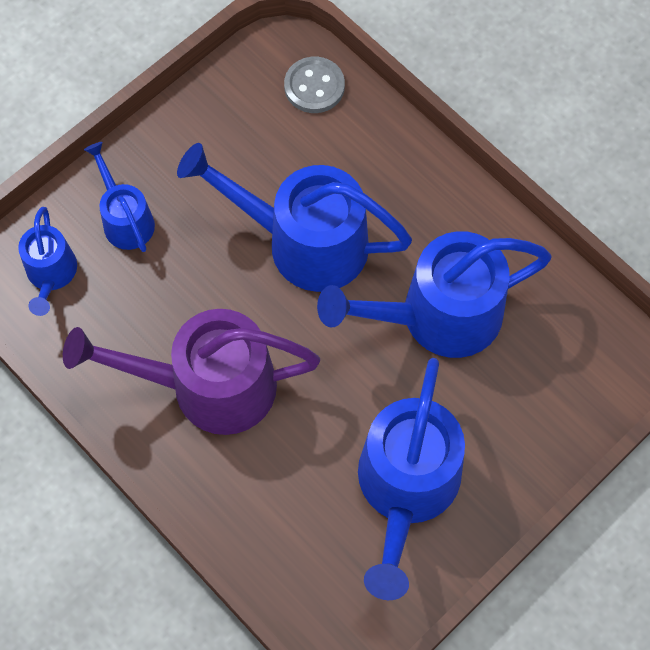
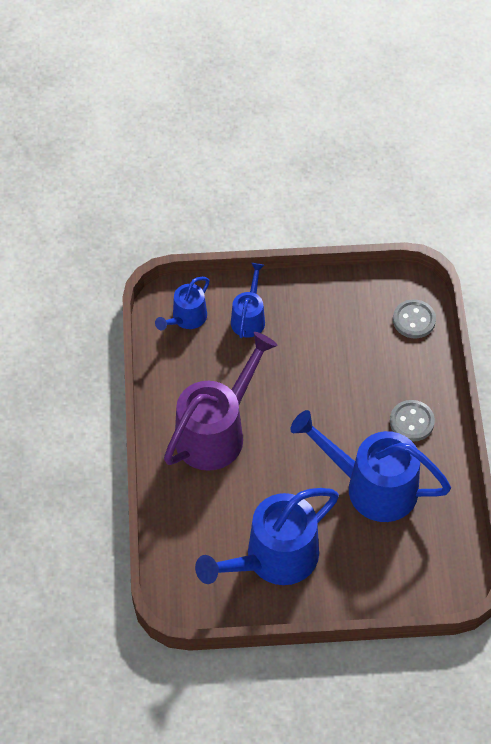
camera: 40 degrees right, 10 degrees down
purple watering can [63,309,320,435] -> purple watering can turned 90 degrees clockwise [164,332,277,471]
blue watering can [177,143,412,292] -> none
none -> grey button [390,400,435,442]

